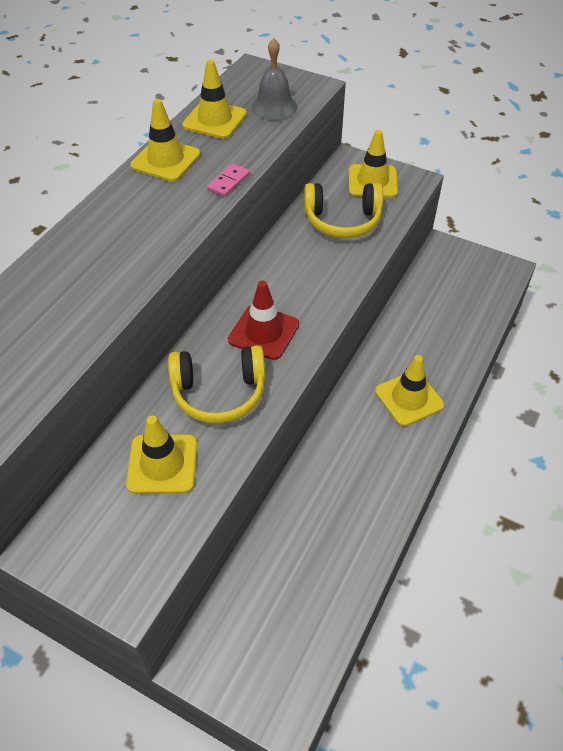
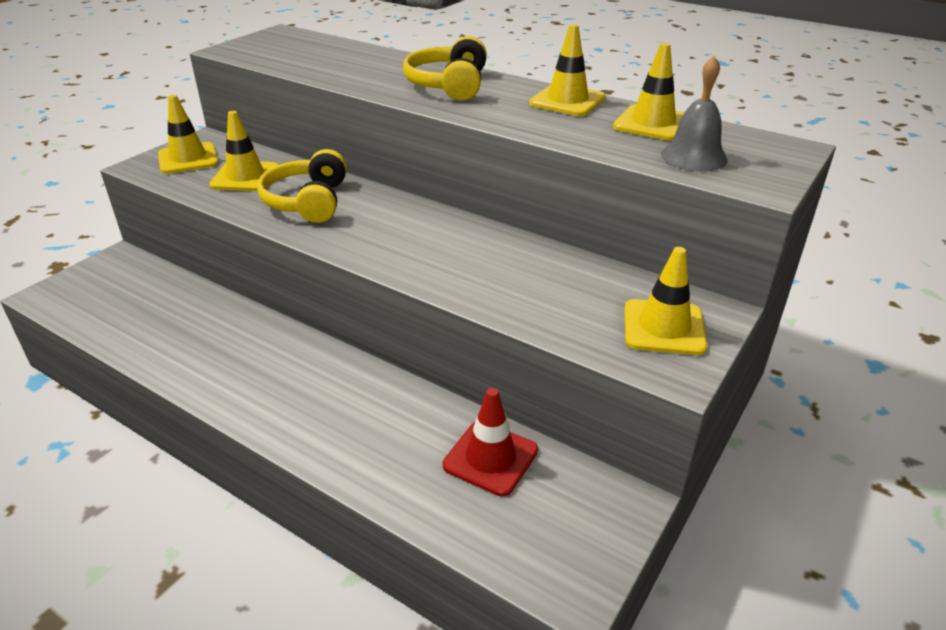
camera: 95 degrees right, 15 degrees down
pink domino [207,163,250,197] -> none
red traffic cone [228,281,299,360] -> red traffic cone moved to [443,388,538,497]
yellow headphones [304,183,383,239] -> yellow headphones moved to [403,36,487,101]
yellow traffic cone [375,355,444,426] -> yellow traffic cone moved to [158,95,218,174]

